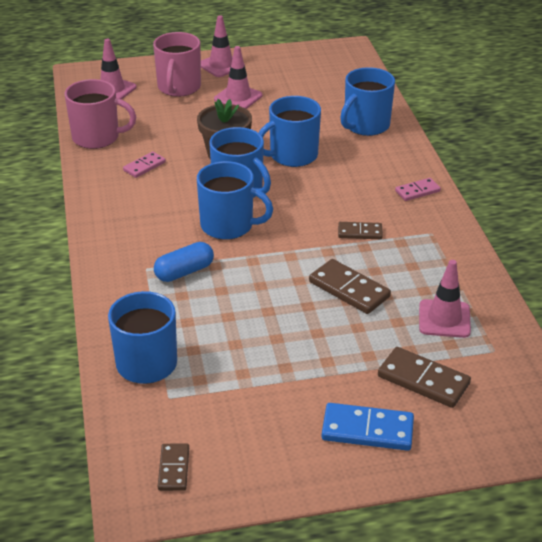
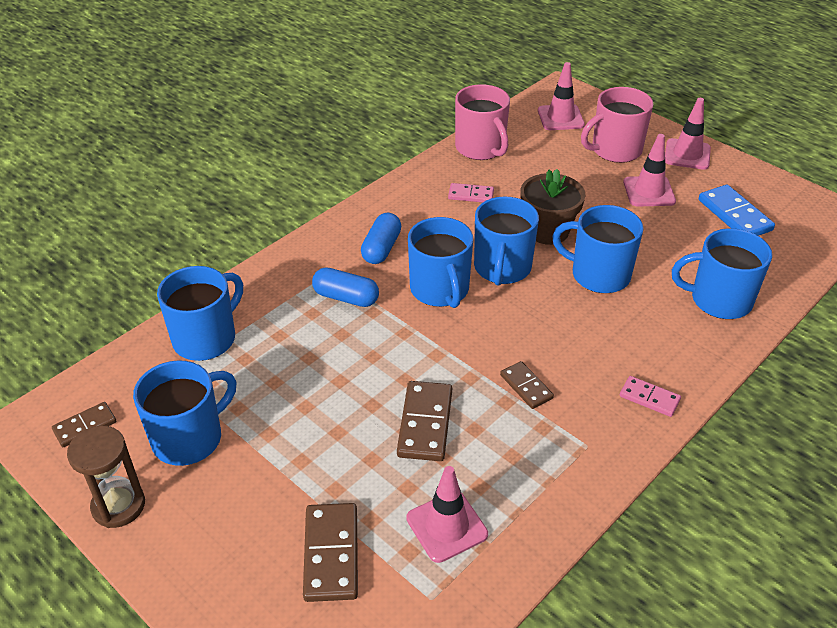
camera: 55 degrees right, 5 degrees up
blue domino [322,403,414,451] -> blue domino moved to [699,185,775,236]
none -> brown hourglass [67,426,145,528]
none -> blue mug [133,360,237,466]
none -> blue capsule [361,213,401,264]

